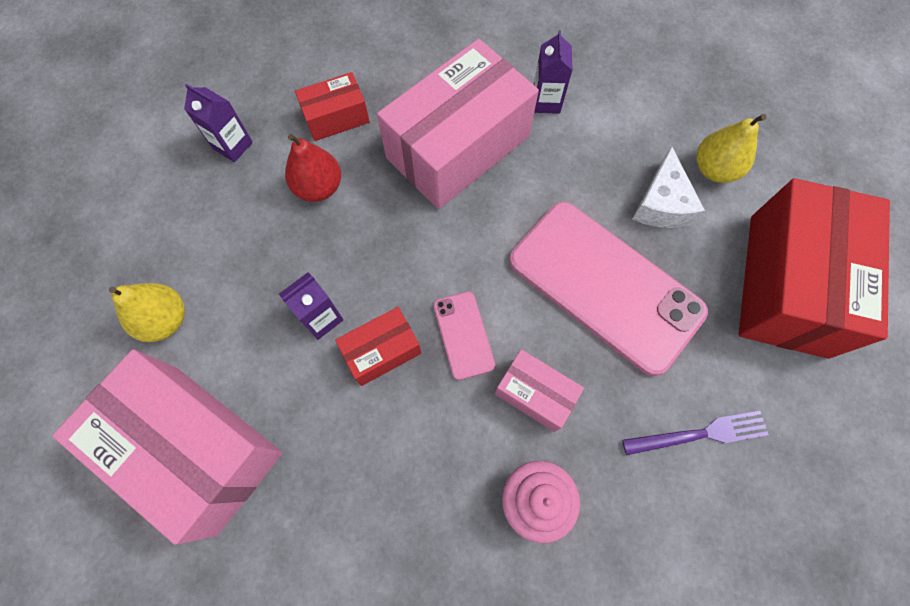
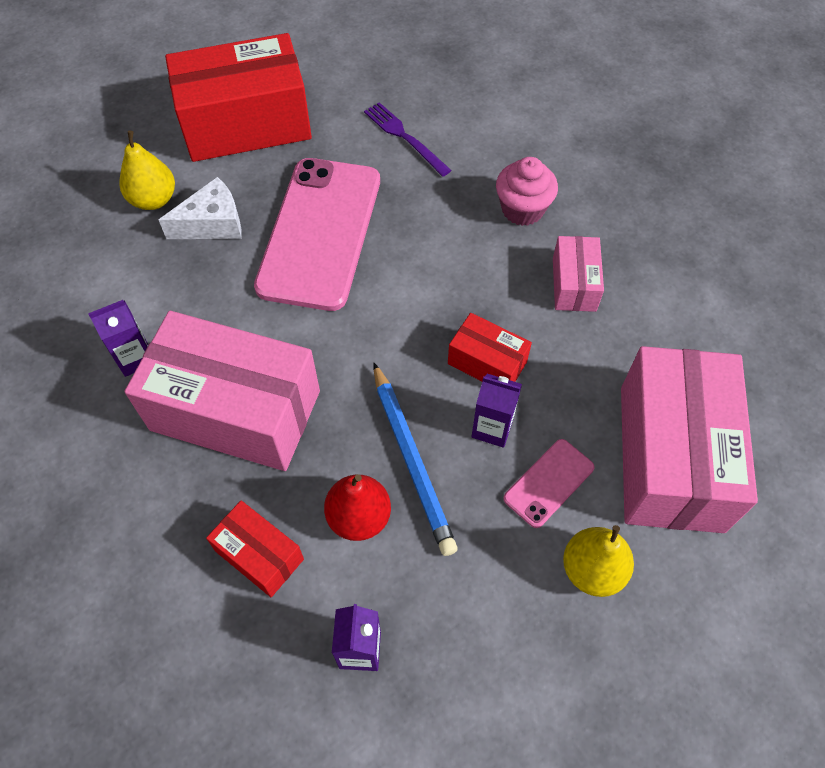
camera: 120 degrees left, 10 degrees down
pink phone [434,292,495,380] -> pink phone moved to [504,439,595,528]
pink box [495,349,584,432] -> pink box moved to [553,236,604,312]
none -> blue pencil [374,363,458,556]

